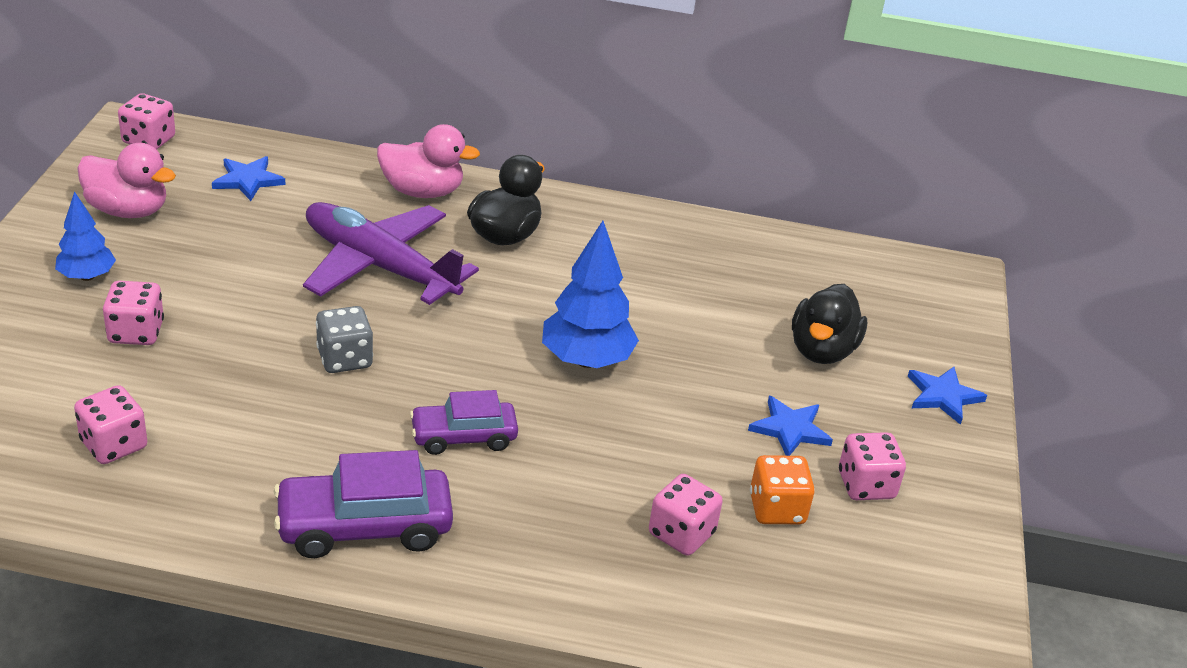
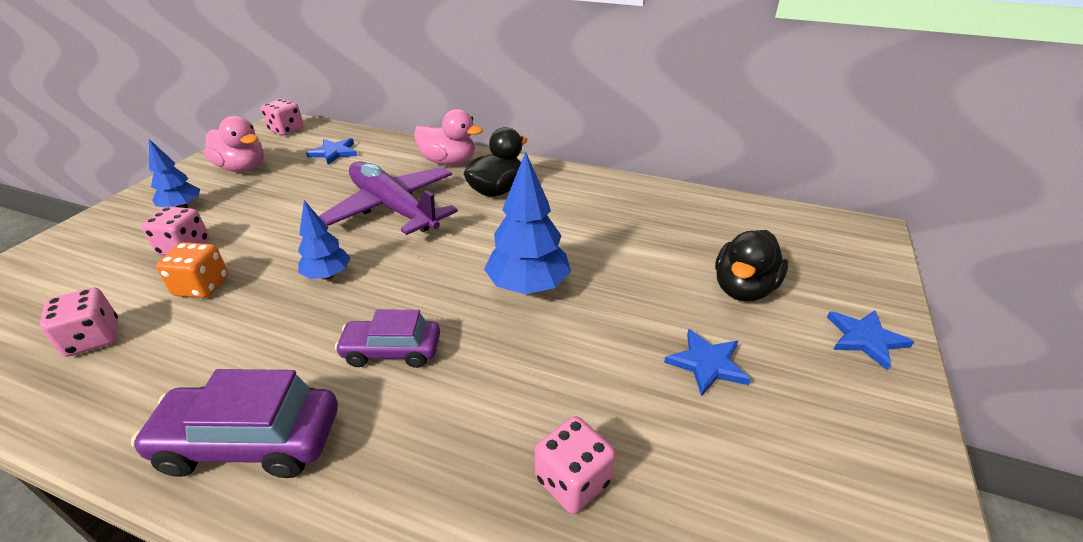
camera: 15 degrees right, 0 degrees up
grey dice [316,306,373,373] -> blue tree [298,200,351,279]
orange dice [750,455,815,524] -> orange dice moved to [156,242,228,298]
pink dice [839,432,906,500] -> none

